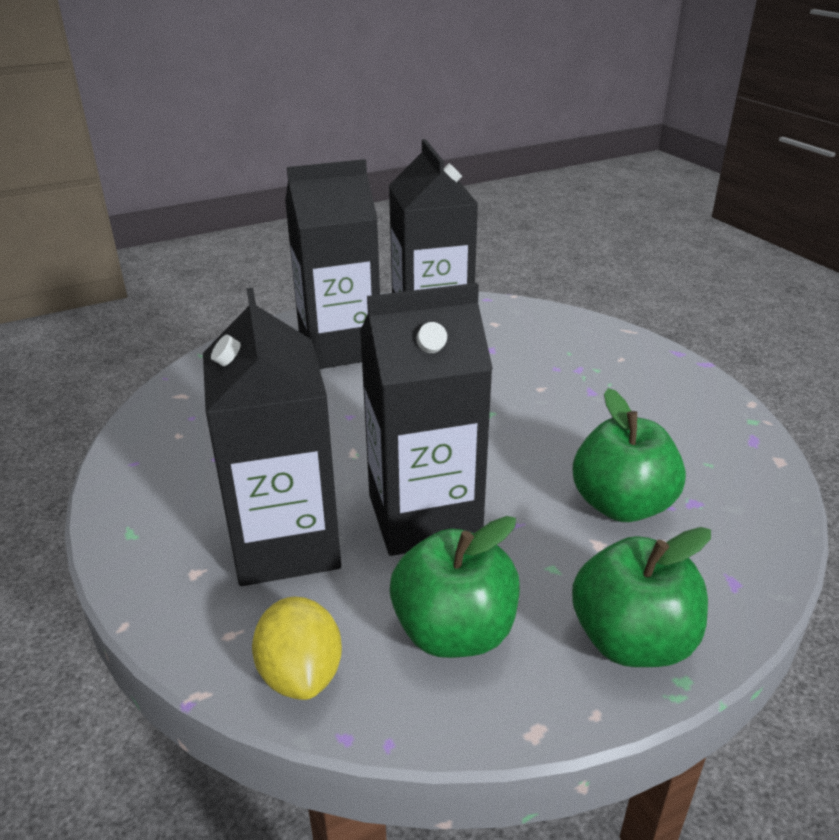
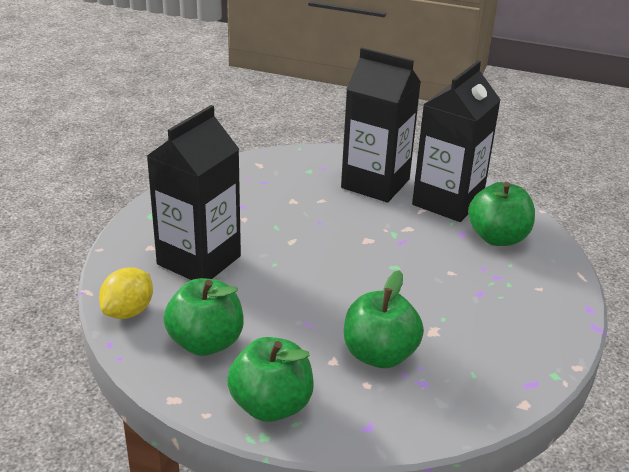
camera: 45 degrees right, 0 degrees up
black carton [360,283,493,556] -> none
none -> green apple [468,182,535,246]

